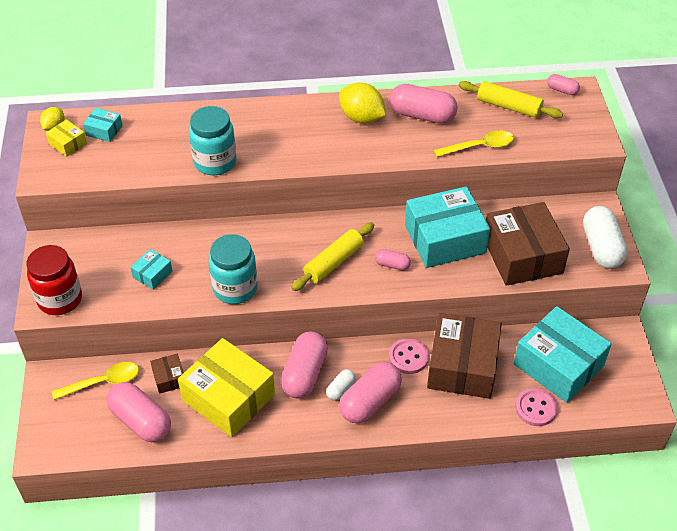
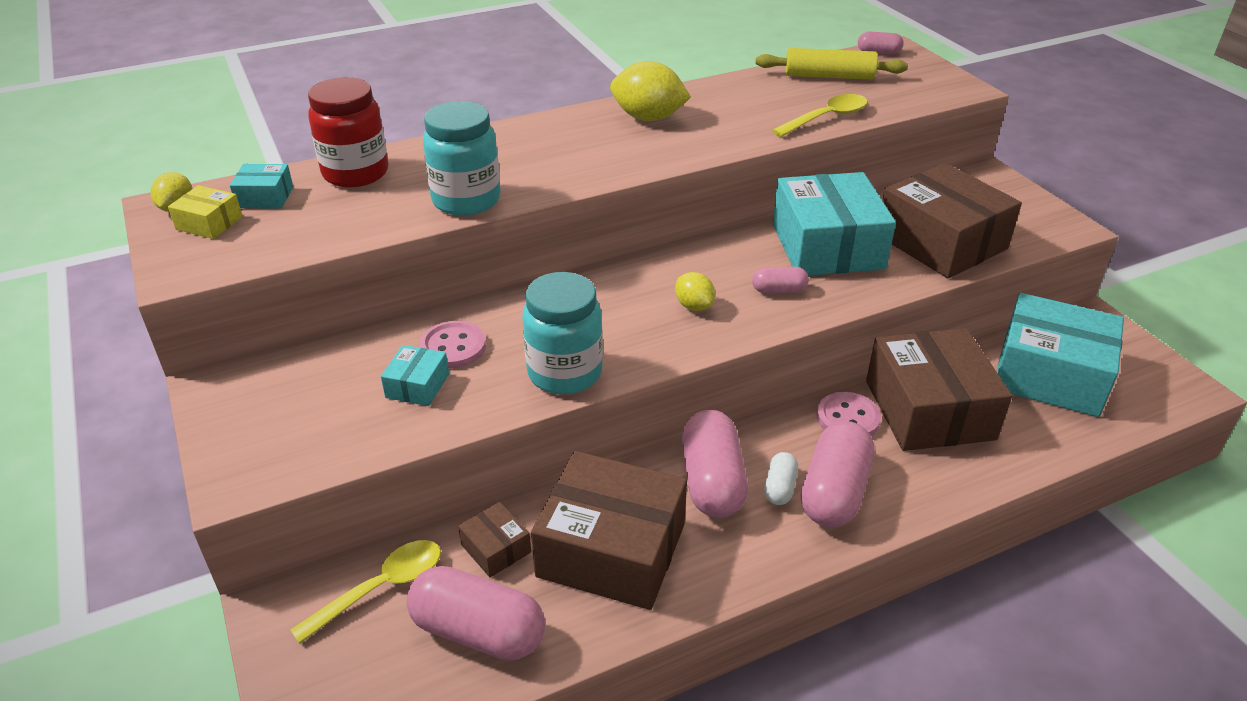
camera: 20 degrees left, 10 degrees down
red jar [26,245,82,315] -> red jar moved to [308,77,388,187]
yellow box [178,338,275,437] -> brown box [531,451,687,610]
yellow rolling pin [291,222,374,291] -> yellow lemon [675,272,715,311]
pink capsule [389,84,458,124] -> none
turquoise box [405,186,490,268] -> turquoise box turned 60 degrees counterclockwise [773,172,896,276]
pink button [515,388,558,426] -> pink button moved to [419,321,486,369]
white capsule [583,206,628,269] -> none

